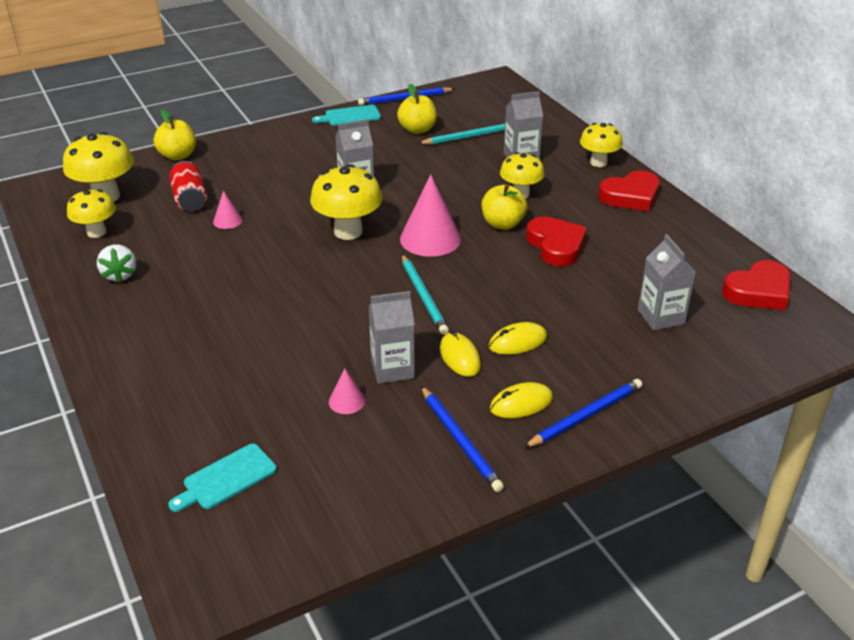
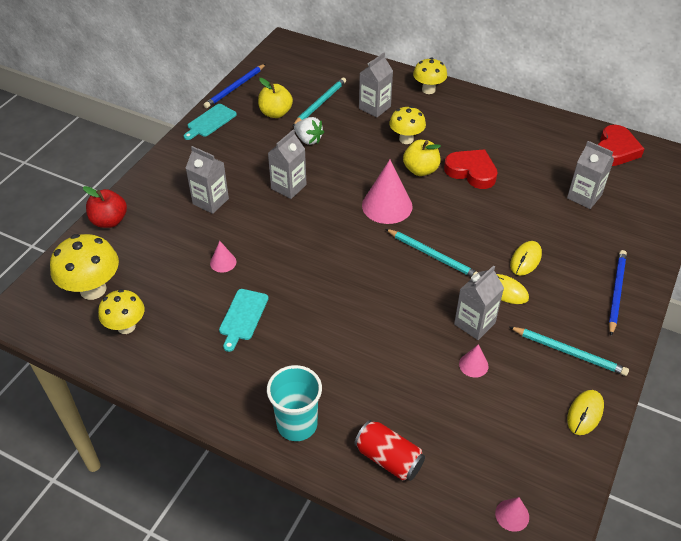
camera: 35 degrees left, 10 degrees up
white strawberry [97,244,136,283] -> white strawberry moved to [294,117,324,145]
yellow apple [153,109,196,161] -> red apple [83,186,127,228]
turquoise cutting board [168,444,277,512] -> turquoise cutting board moved to [219,289,269,352]
red can [169,161,207,211] -> red can moved to [354,420,425,481]
yellow mushroom [310,164,383,240] -> none
blue pencil [421,386,504,492] -> turquoise pencil [510,327,629,376]
yellow mouse [490,382,553,418] -> yellow mouse moved to [567,390,604,435]
red heart [599,170,660,211] -> none
none -> grey carton [186,146,229,214]
none -> turquoise cup [267,365,322,441]
none -> pink cone [495,497,529,532]

